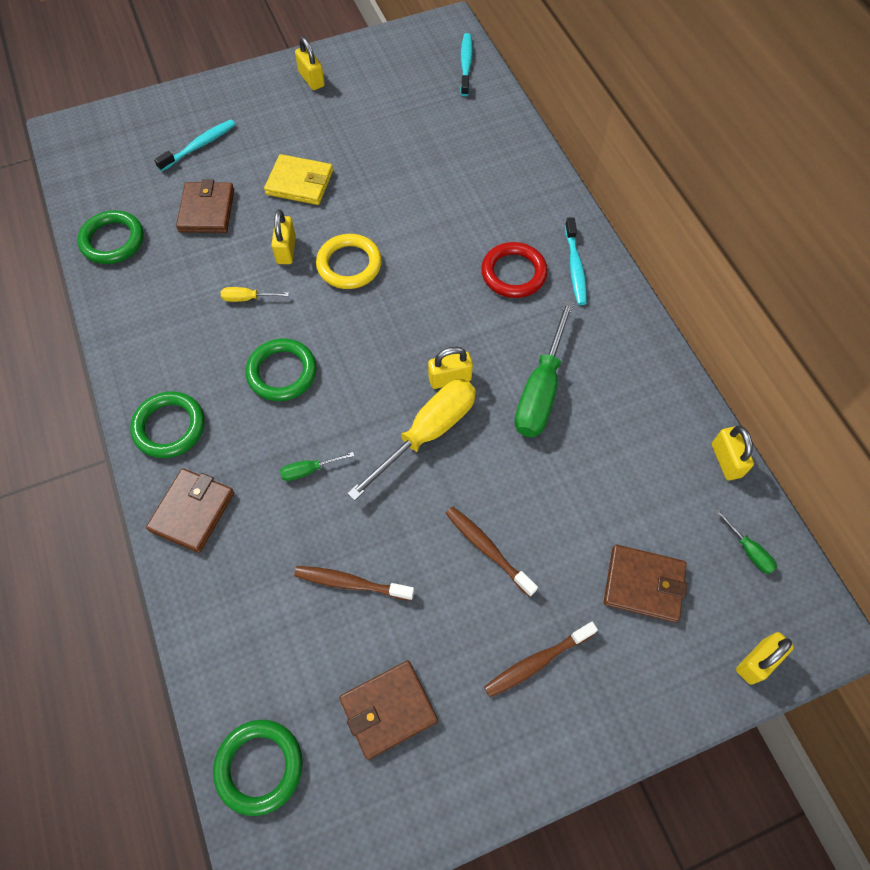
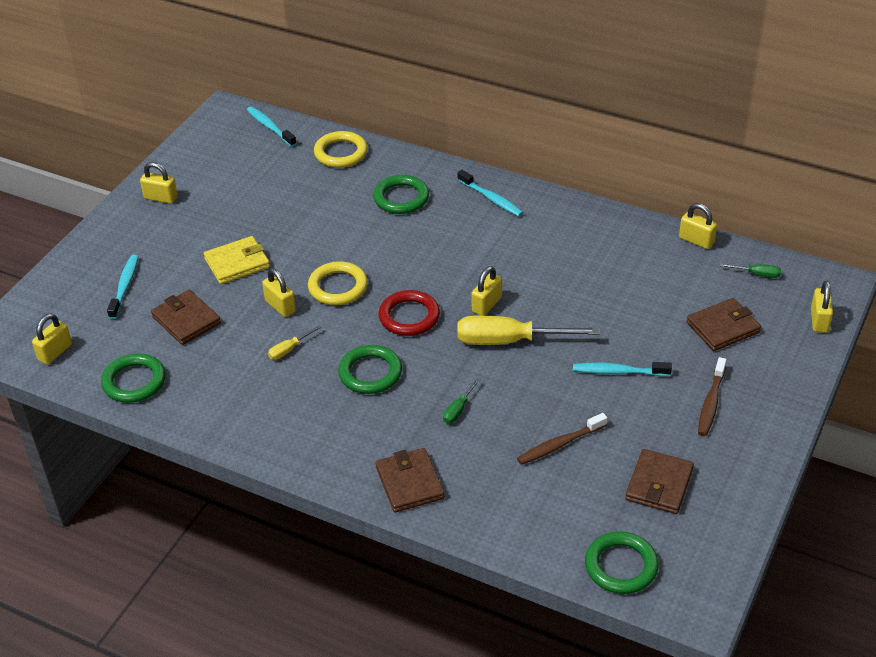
camera: 40 degrees left, 20 degrees down
green ring [130,391,205,458] -> green ring moved to [373,175,429,214]
yellow screwdriver [347,379,476,501] -> yellow screwdriver turned 90 degrees counterclockwise [457,315,600,345]
brown toothbrush [446,507,538,597] -> turquoise toothbrush [573,362,672,376]
red ring [481,242,548,298] -> red ring moved to [379,290,440,336]
green screwdriver [515,300,574,437] -> none
none -> yellow padlock [32,313,72,365]
none -> yellow ring [314,131,368,168]

